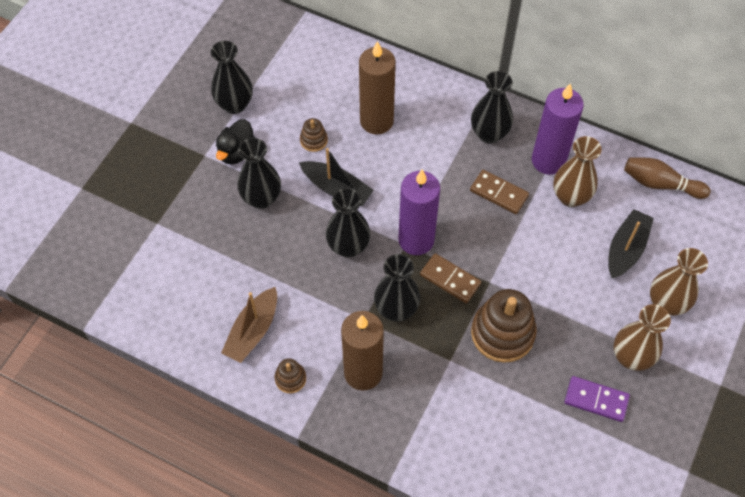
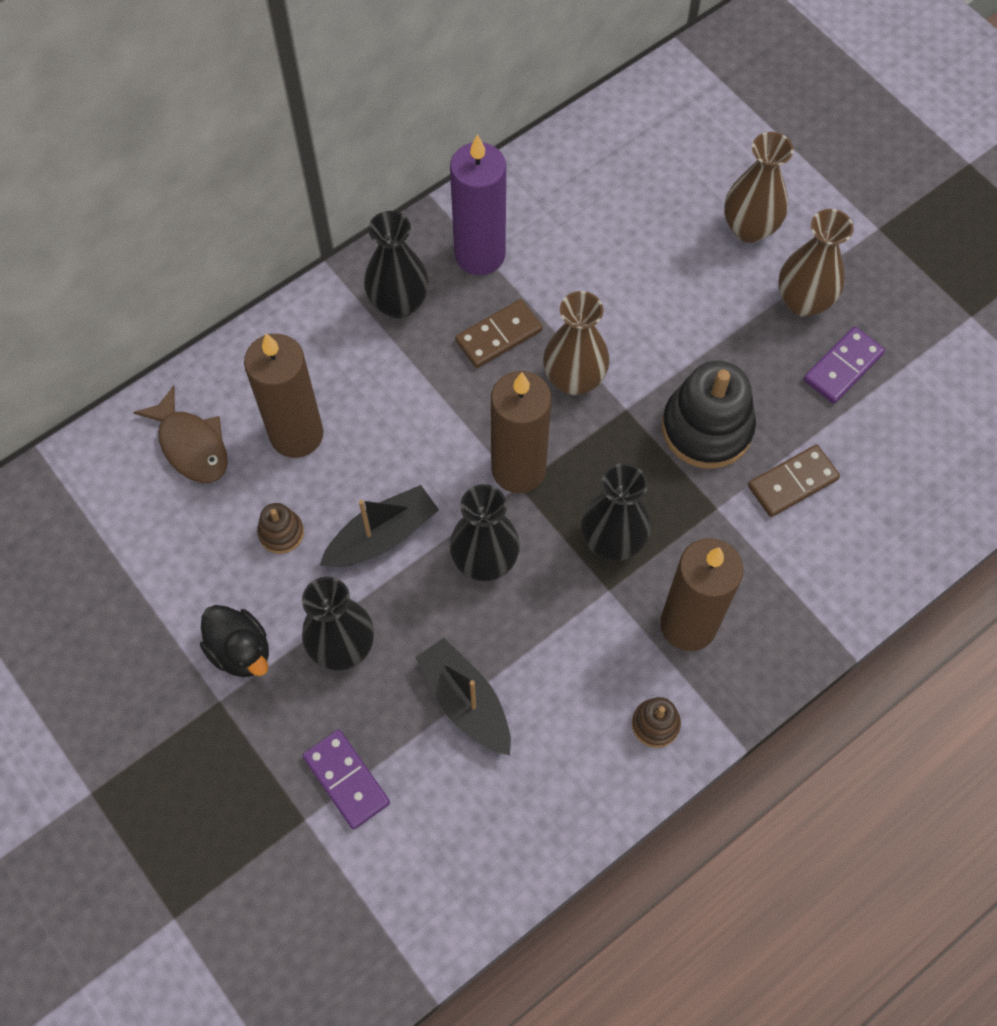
camera: 65 degrees left, 5 degrees up
black vase [211,41,253,114] -> none
brown boat [221,287,277,363] -> none
purple candle [398,170,440,255] -> brown candle [491,371,552,493]
brown domino [420,253,481,304] -> brown domino moved to [748,445,840,517]
brown stacking toy [471,289,537,363] -> black stacking toy [662,361,756,469]
brown vase [553,136,602,207] -> brown vase moved to [543,291,609,395]
black boat [608,209,654,278] -> black boat moved to [415,638,511,755]
brown bowling pin [624,157,711,199] -> none
none -> brown fish [133,385,228,483]
none -> purple domino [302,730,390,829]

